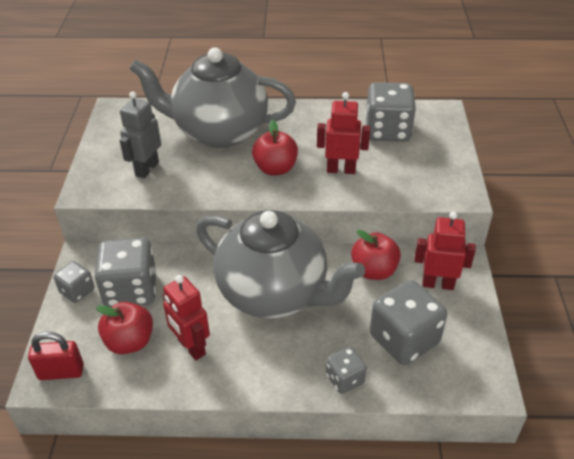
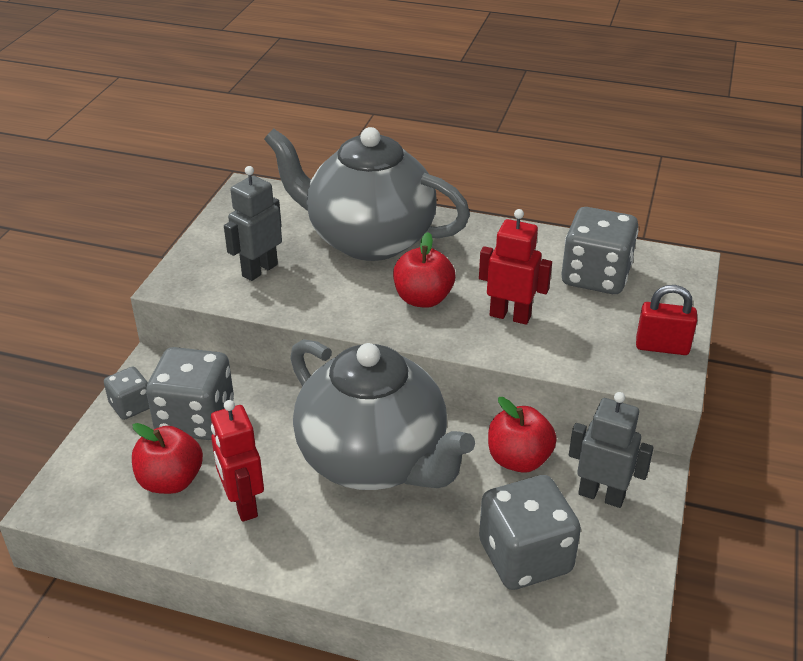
camera: 15 degrees right, 5 degrees down
red padlock [28,332,84,380] -> red padlock moved to [636,285,697,355]
grey dice [326,347,367,394] -> none
red robot [414,212,476,290] -> grey robot [569,392,654,508]

